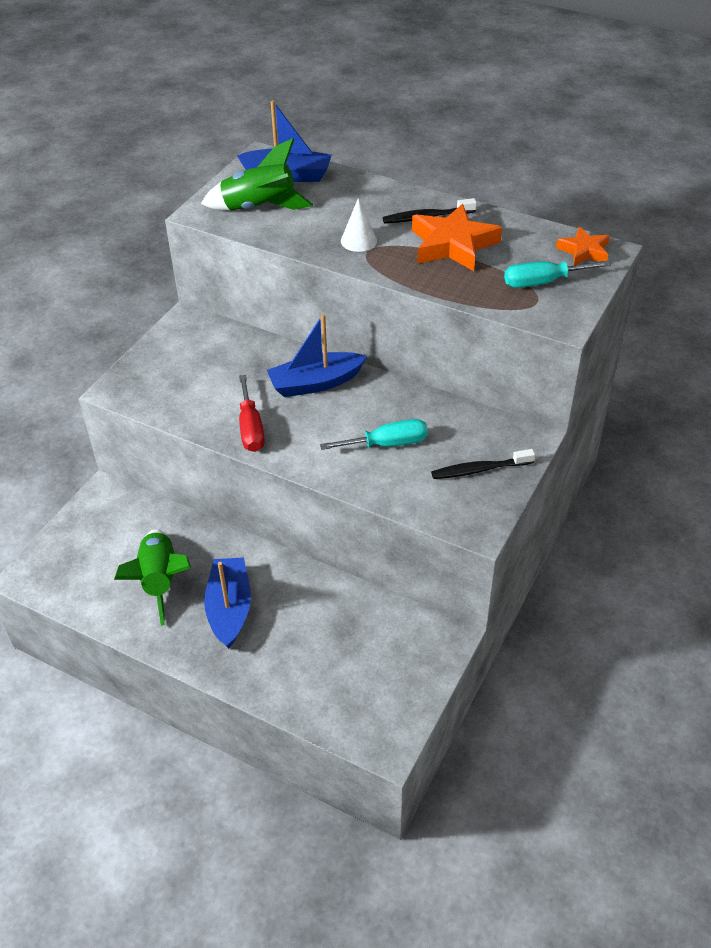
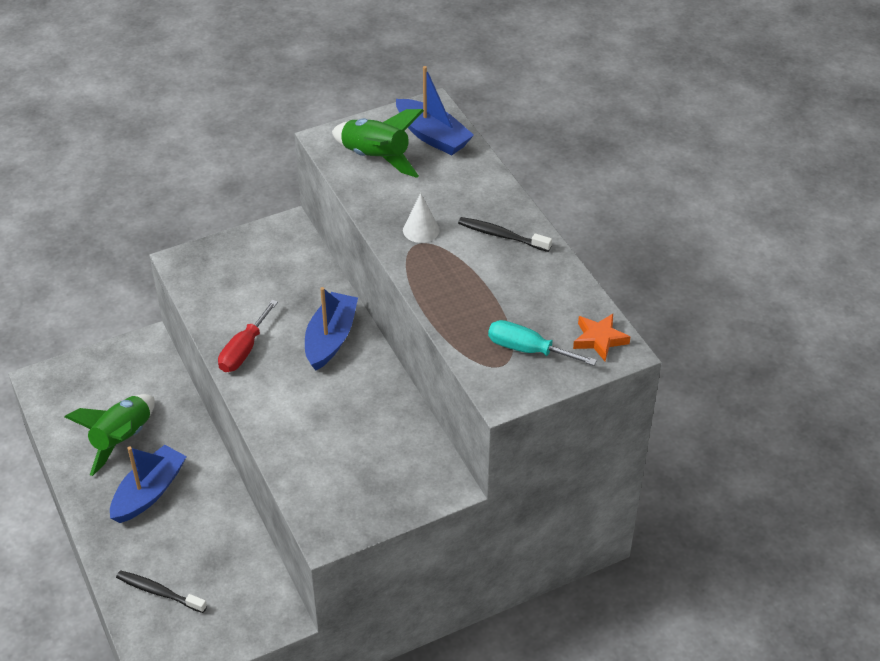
camera: 35 degrees right, 0 degrees up
blue boat [267,314,367,397] -> blue boat turned 90 degrees clockwise [305,287,358,371]
turquoise screwdriver [320,419,428,450] -> none
orange star [412,204,502,271] -> none
black toothbrush [431,449,535,479] -> black toothbrush moved to [116,570,207,613]

